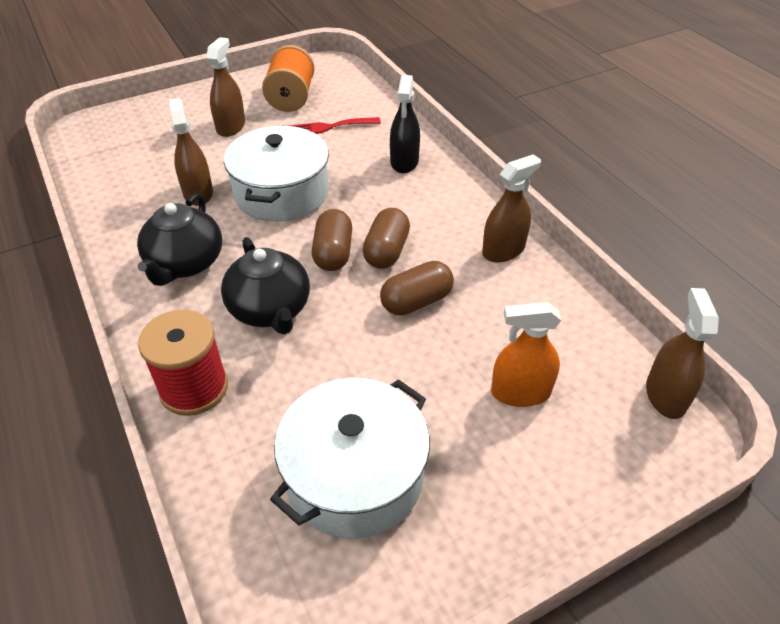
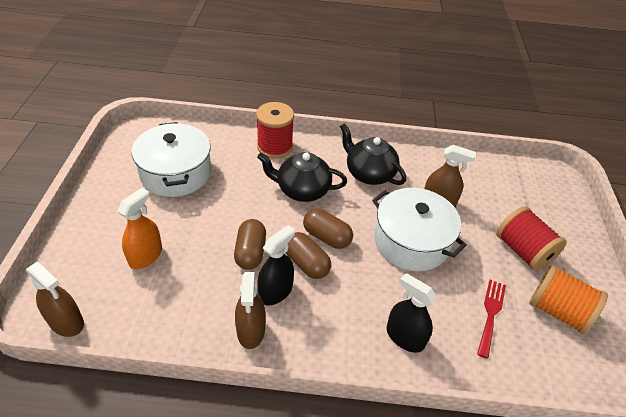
camera: 120 degrees right, 0 degrees up
brown spray bottle [206,37,245,137] -> red spool [496,206,567,271]
none -> black spray bottle [257,225,295,305]

